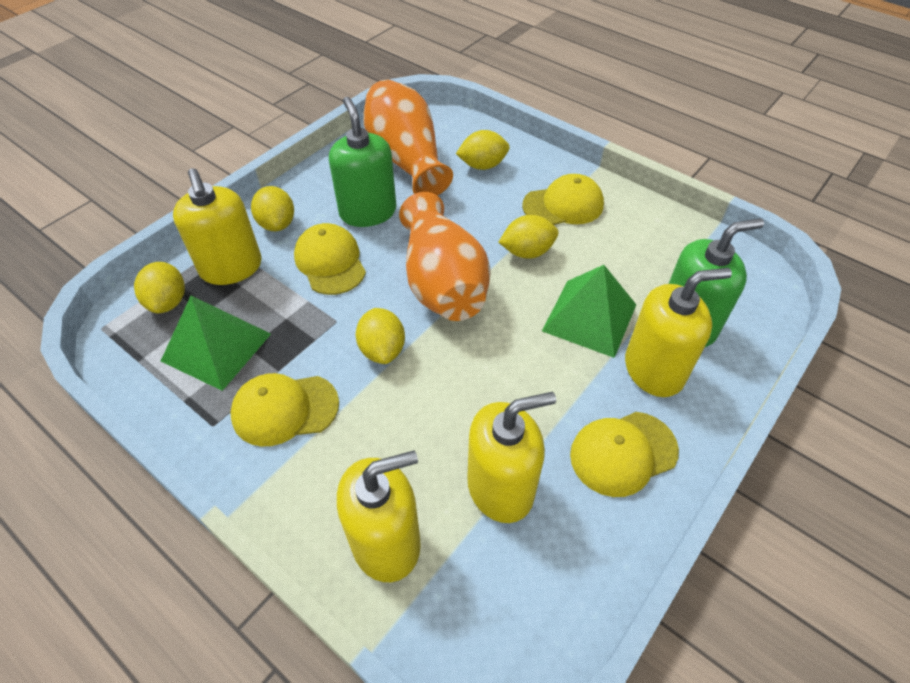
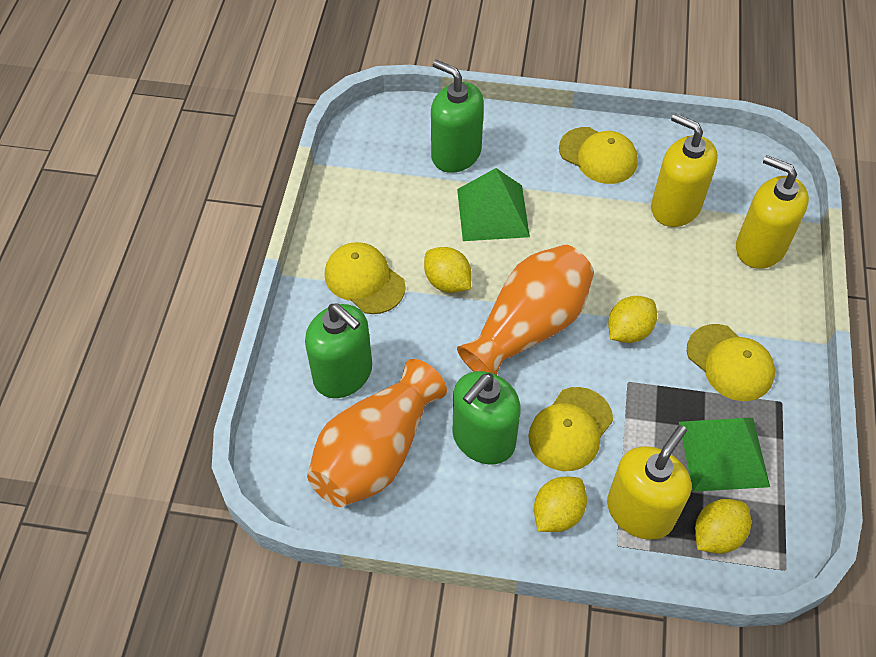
camera: 120 degrees left, 5 degrees up
yellow lemon [456,130,510,170] -> green soap dispenser [305,303,372,398]
yellow soap dispenser [625,268,732,397] -> none

